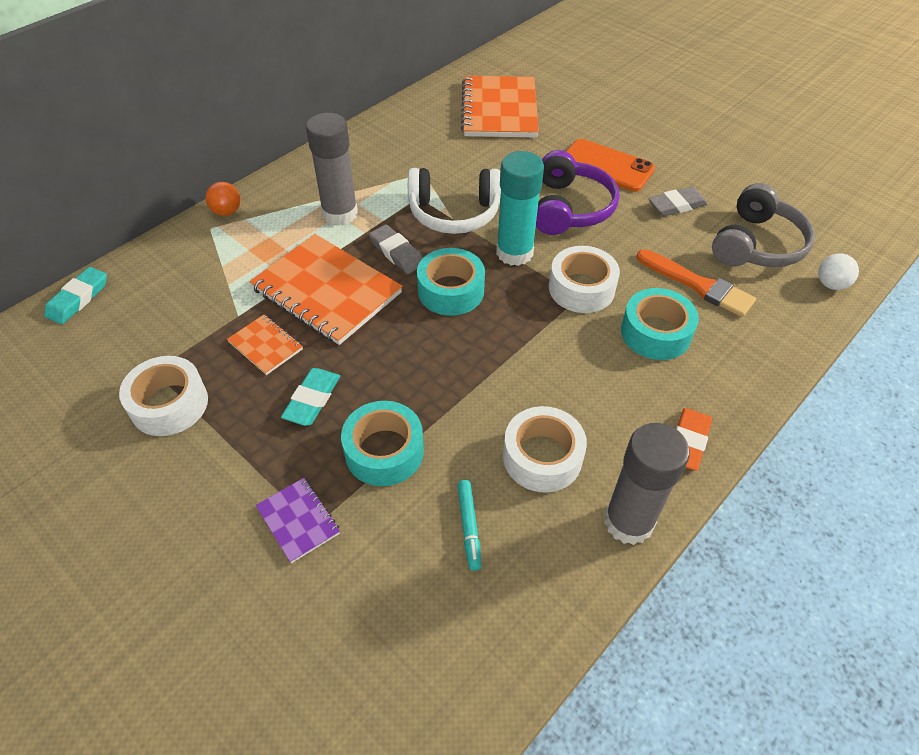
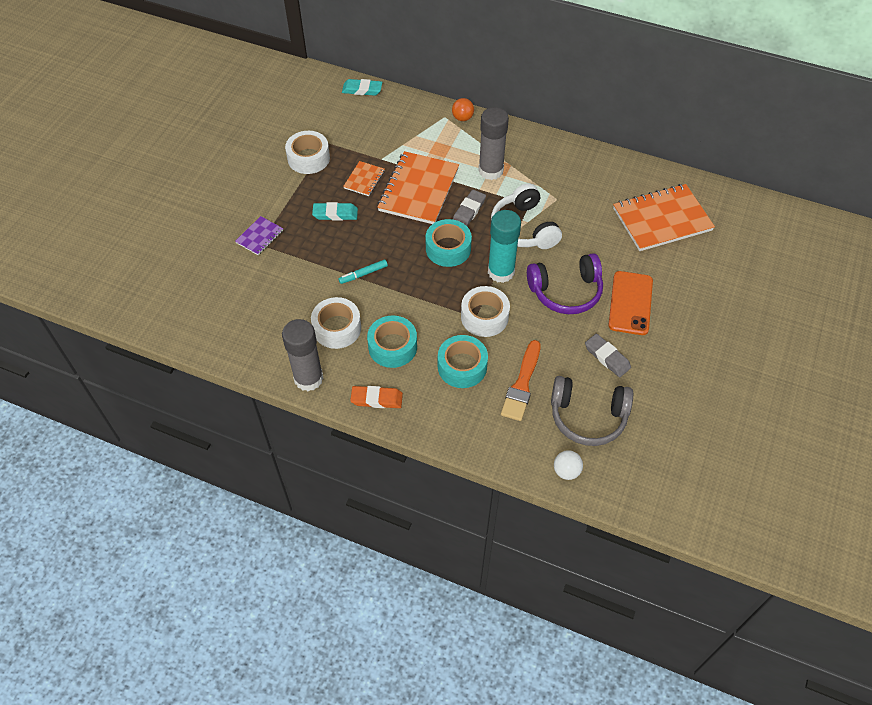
camera: 70 degrees right, 5 degrees up
turquoise tape [341,401,424,486] -> turquoise tape moved to [367,316,417,368]
turquoise marker [457,480,481,571] -> turquoise marker moved to [338,259,388,284]

